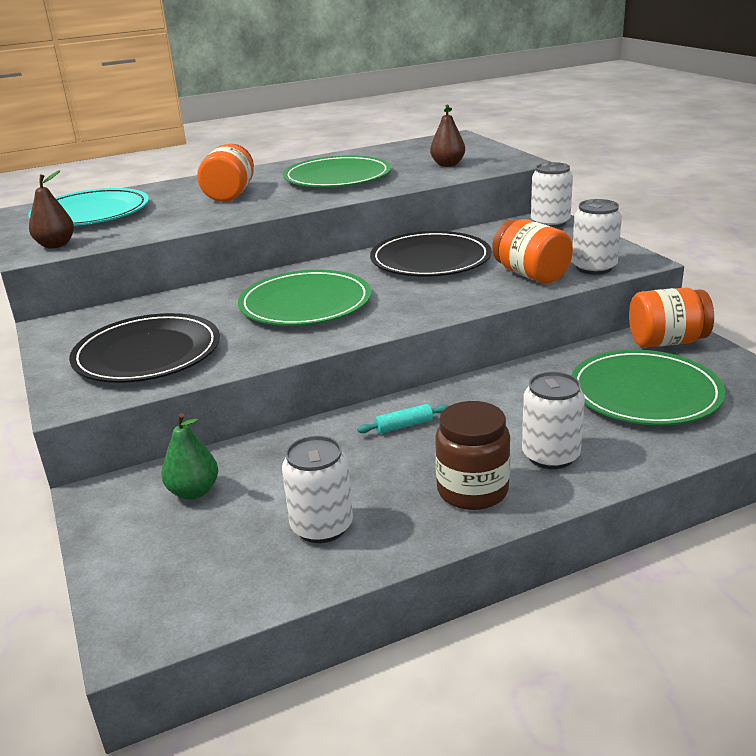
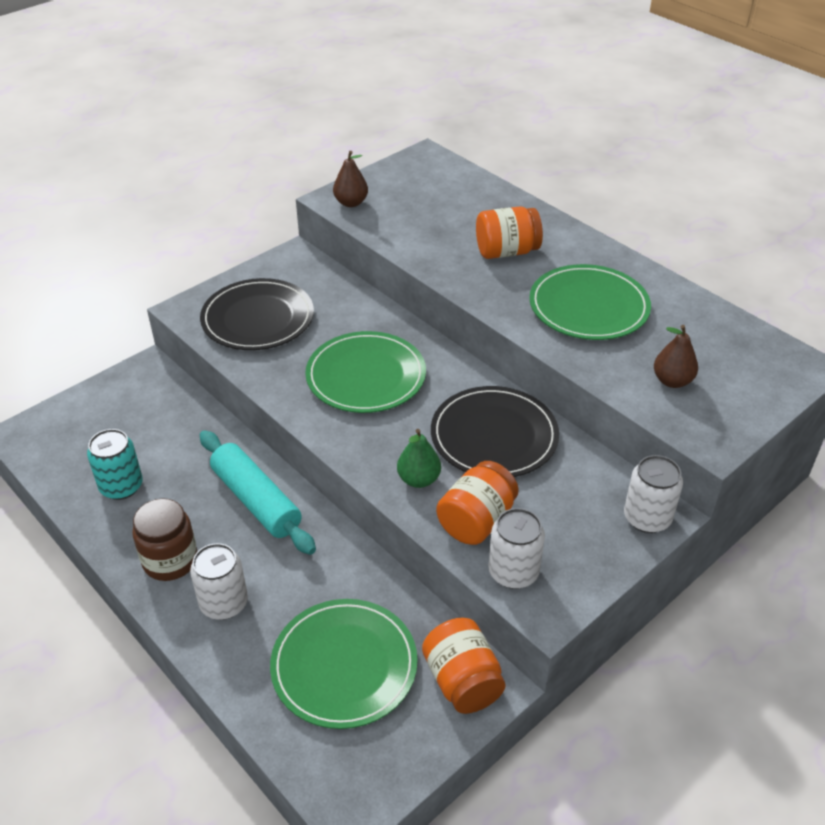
camera: 70 degrees right, 15 degrees up
turquoise plate [28,188,149,226] -> none
green pear [161,413,218,499] -> green pear moved to [397,429,441,488]
white can [282,436,353,543] -> turquoise can [87,429,143,500]
turquoise rolling pin [357,404,448,434] -> turquoise rolling pin [200,430,316,555], size x2.44

